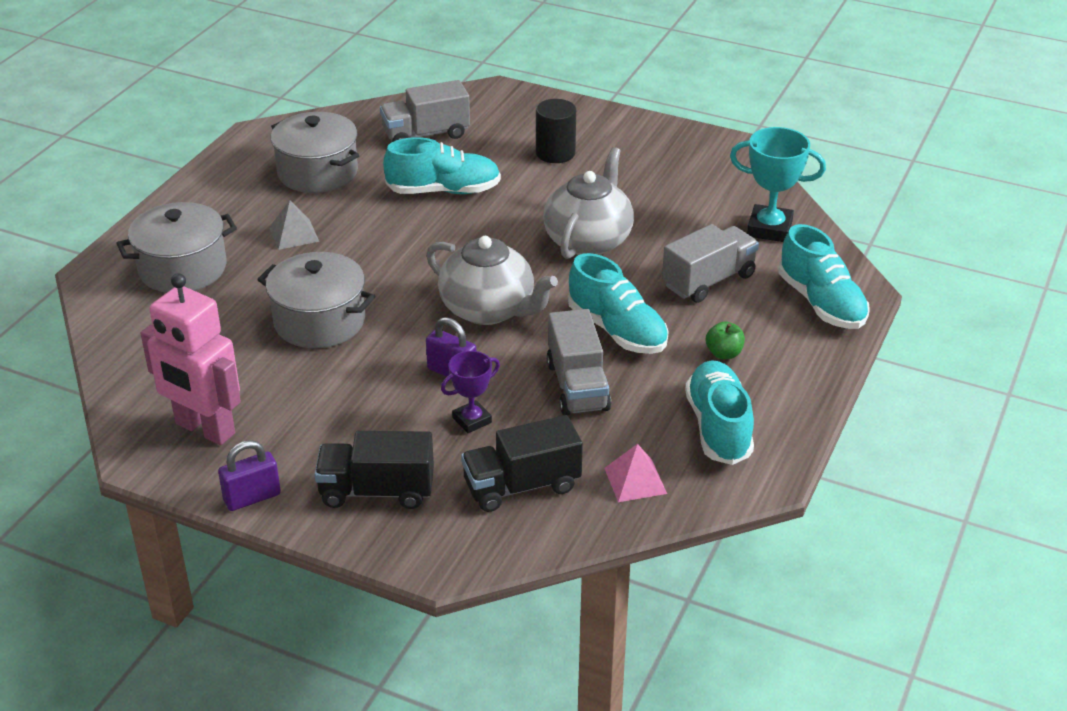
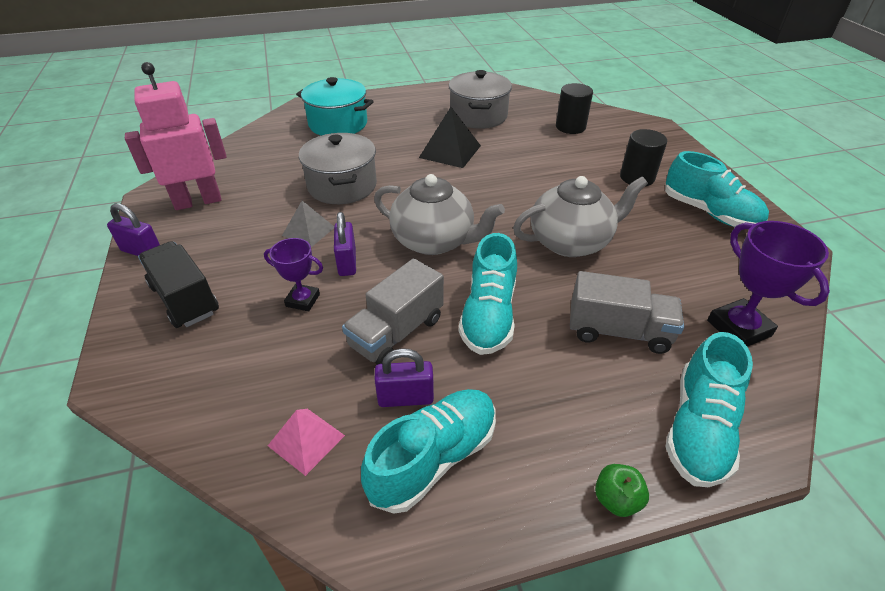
camera: 50 degrees right, 5 degrees up
grey pot [116,202,237,293] -> turquoise pot [296,77,374,136]
pink robot [140,273,241,445] -> pink robot turned 75 degrees clockwise [125,62,227,210]
grey pyramid [269,200,319,250] -> grey pyramid moved to [282,201,334,247]
grey truck [380,80,470,142] -> black cylinder [556,83,593,134]
turquoise shoe [383,137,501,194] -> turquoise shoe moved to [665,151,769,227]
grey teapot [426,236,558,325] -> grey teapot turned 60 degrees counterclockwise [374,174,505,255]
black truck [461,415,583,512] -> none
green apple [706,321,745,359] -> green apple moved to [595,464,649,517]
turquoise trophy [730,127,826,242] -> purple trophy [707,221,830,347]
none -> purple padlock [375,348,434,407]
none -> black pyramid [419,107,481,168]

